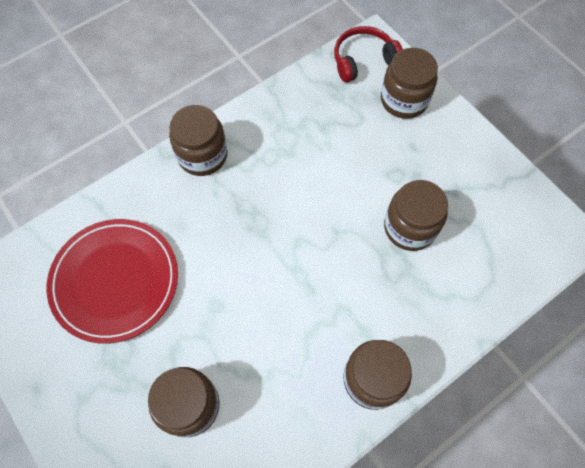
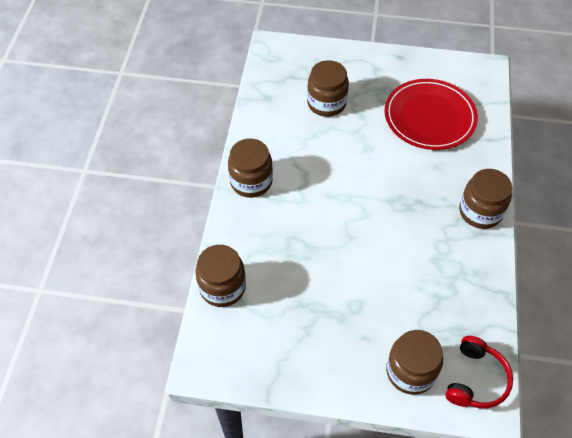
camera: 135 degrees right, 10 degrees down
brown jar [384,180,448,251] -> brown jar moved to [195,245,246,307]

